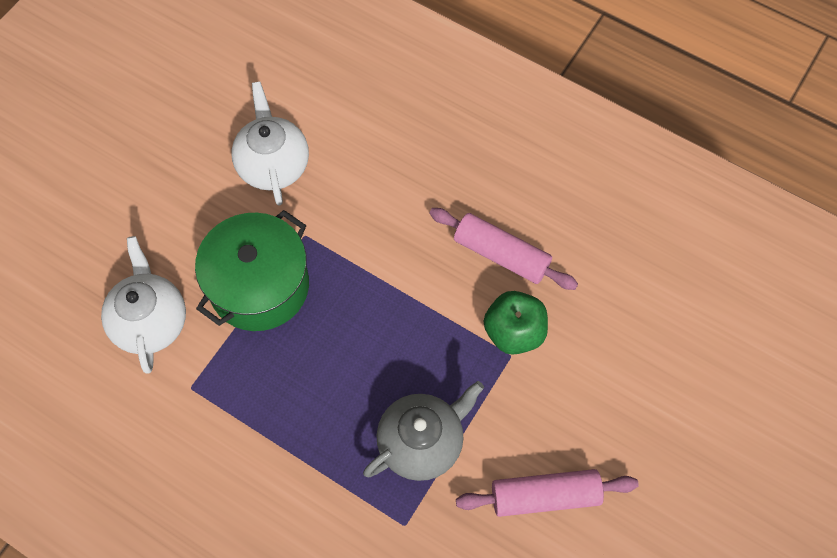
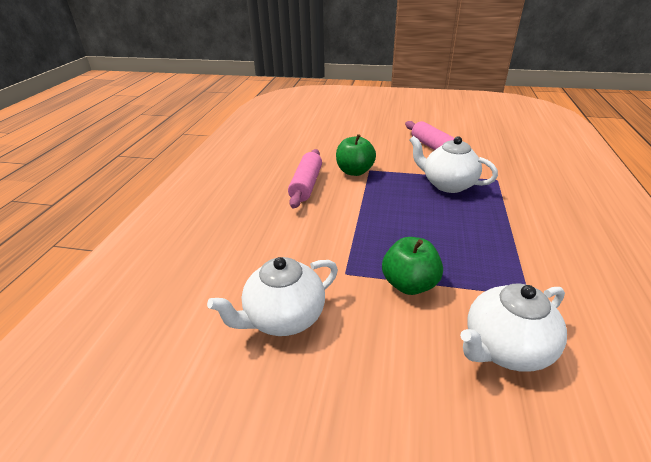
camera: 110 degrees left, 30 degrees down
green pot [195,210,309,331] -> green apple [382,237,443,295]
grey teapot [363,381,484,481] -> white teapot [410,136,498,193]

